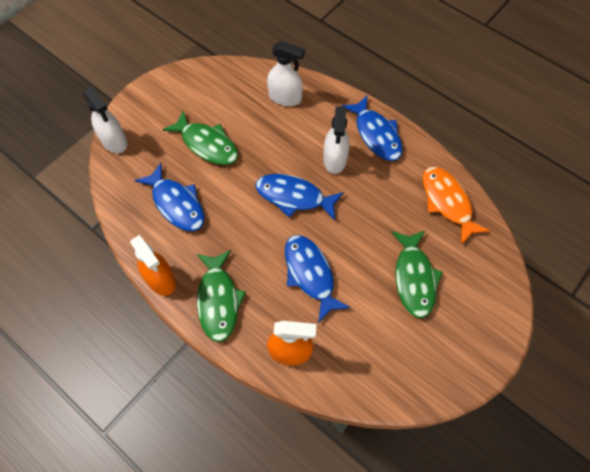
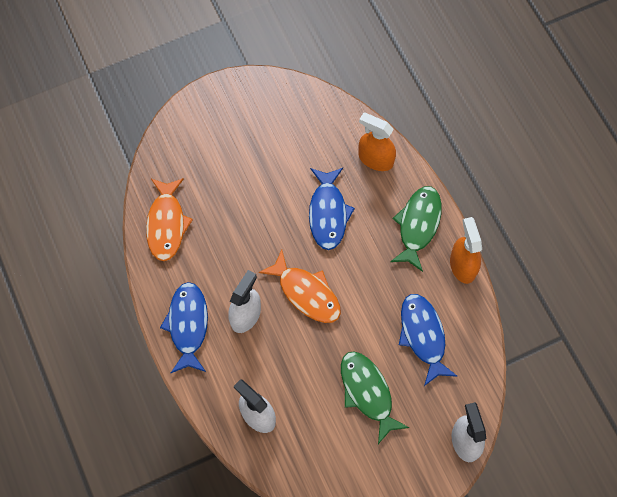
camera: 155 degrees left, 5 degrees up
blue fish [255,174,344,220] -> orange fish [259,250,341,323]
green fish [392,231,443,318] -> none

